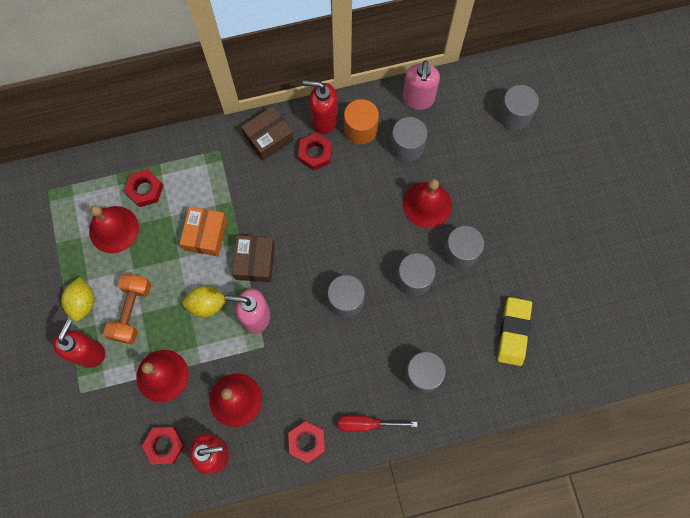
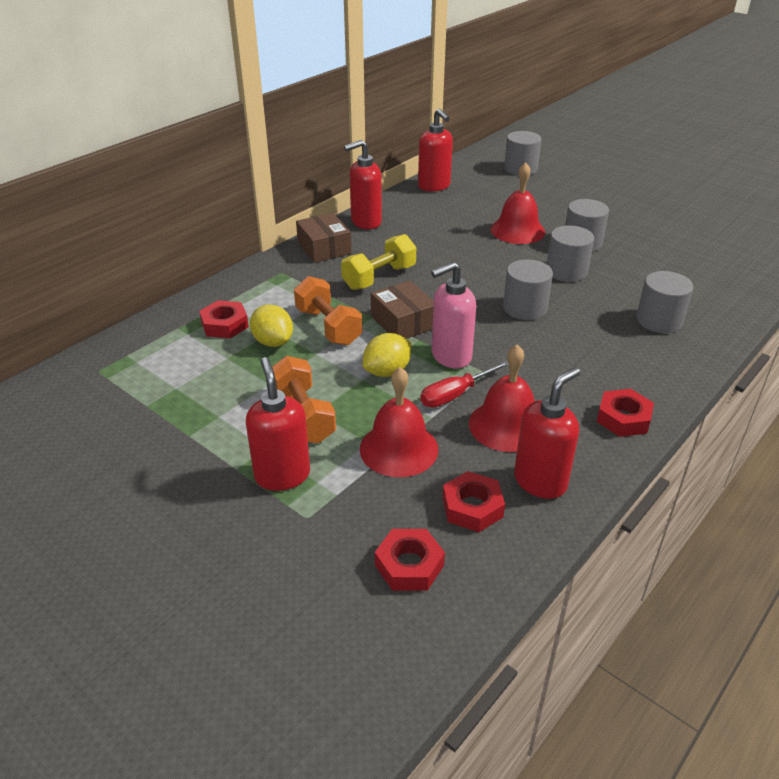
camera: 35 degrees left, 35 degrees down
yellow lemon [61,277,94,321] -> yellow lemon moved to [250,305,293,347]
red bell [89,205,139,253] -> none
orange box [180,207,227,256] -> orange dumbbell [294,276,362,345]
brown box [241,106,294,161] -> brown box turned 45 degrees counterclockwise [296,213,351,263]
red nut [298,133,332,171] -> red nut moved to [375,529,445,591]
red screwdriver [338,415,417,432] -> red screwdriver moved to [420,361,509,408]
orange cylinder [344,99,379,144] -> none
grey cylinder [390,117,427,162] -> none
pink soap dispenser [403,61,440,110] -> red soap dispenser [418,109,453,191]
yellow eraser [497,297,532,366] -> none
none -> yellow dumbbell [341,234,416,290]

